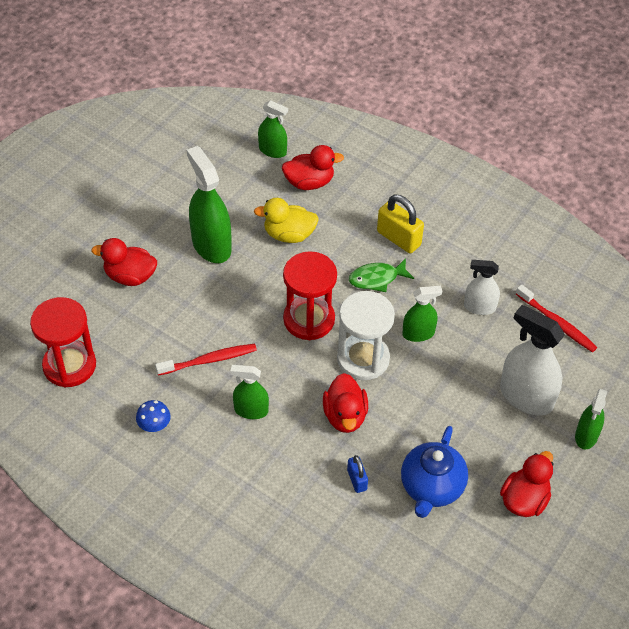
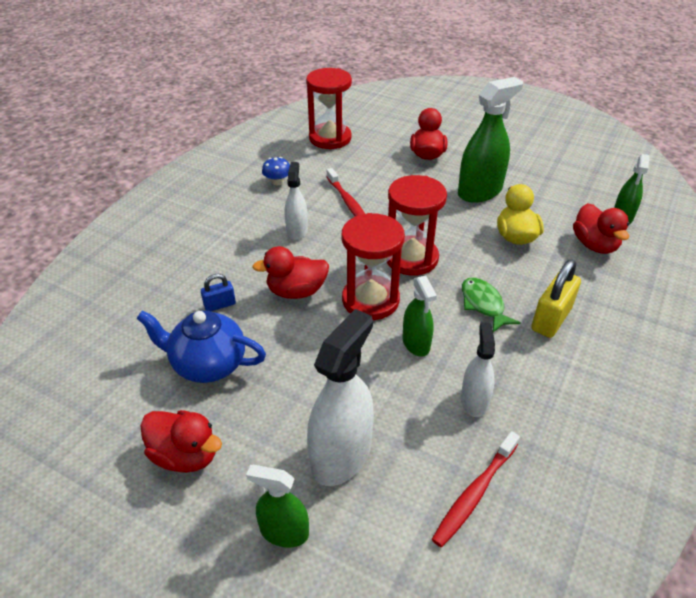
camera: 85 degrees right, 10 degrees down
green spray bottle [230,365,269,419] -> white spray bottle [285,162,308,240]
white hourglass [337,291,395,380] -> red hourglass [341,213,405,320]

